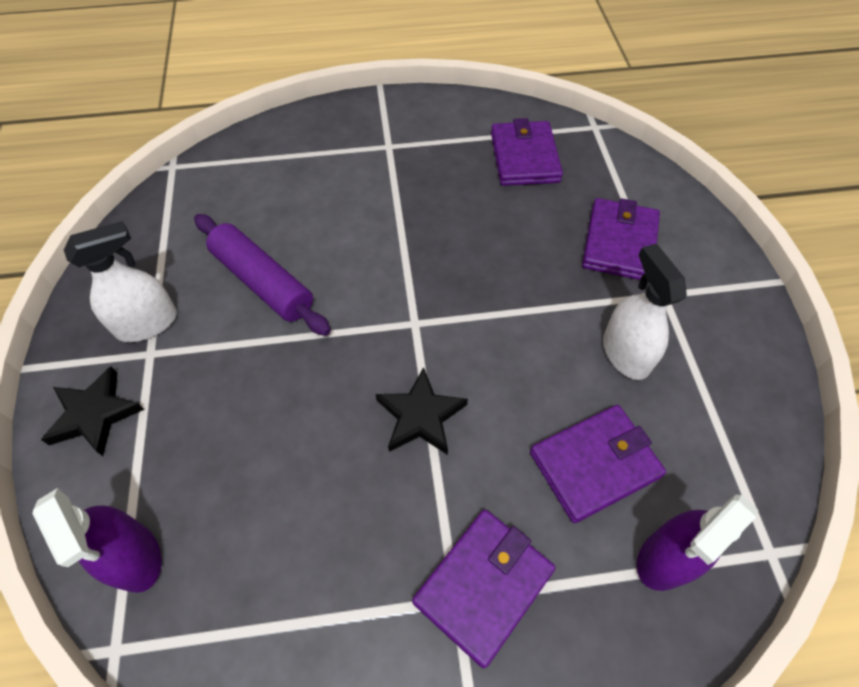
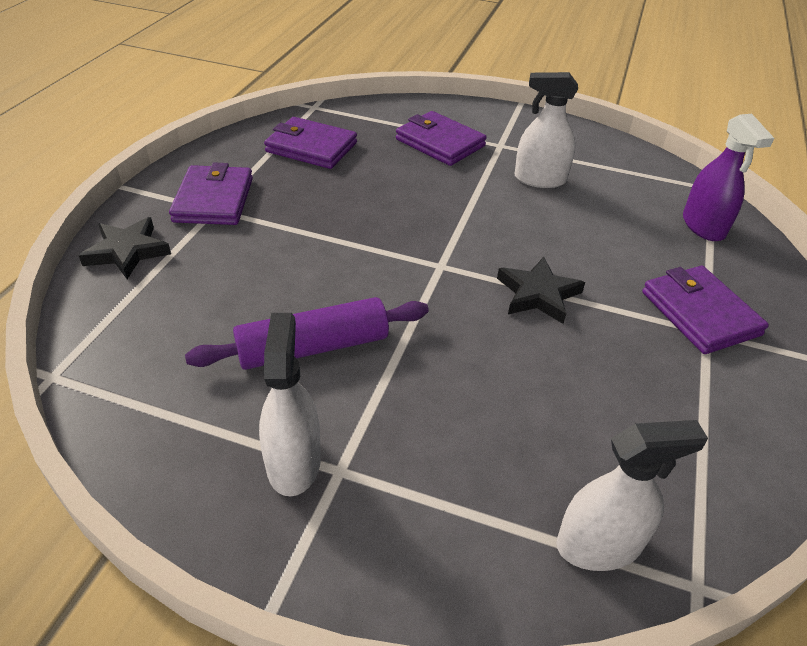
camera: 65 degrees left, 15 degrees down
purple spray bottle [32,488,162,593] -> white spray bottle [556,420,708,571]
black star [41,366,144,456] -> black star moved to [78,217,171,279]
purple wallet [530,405,666,523] -> purple wallet moved to [169,162,253,225]

